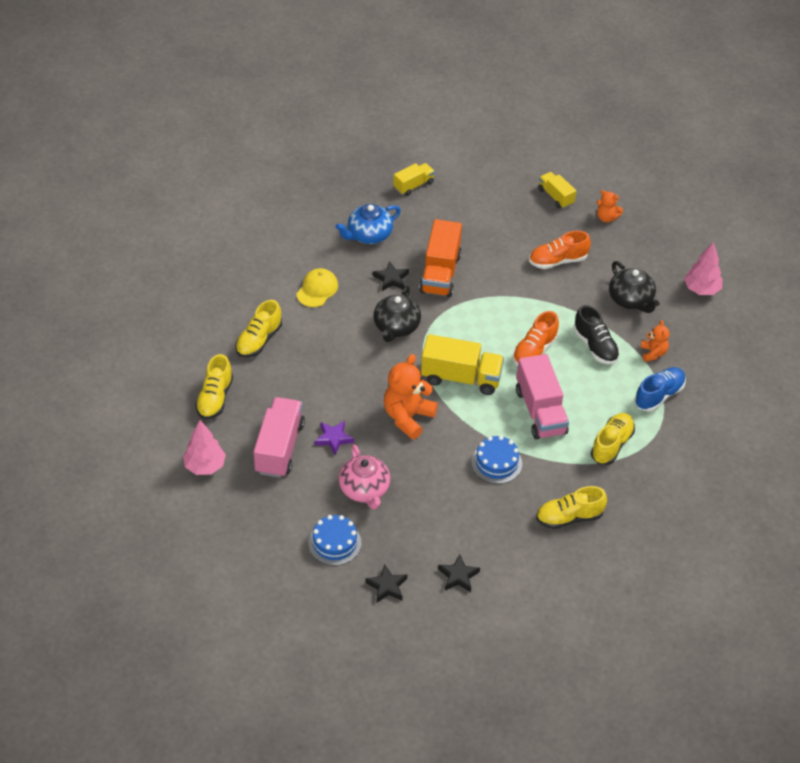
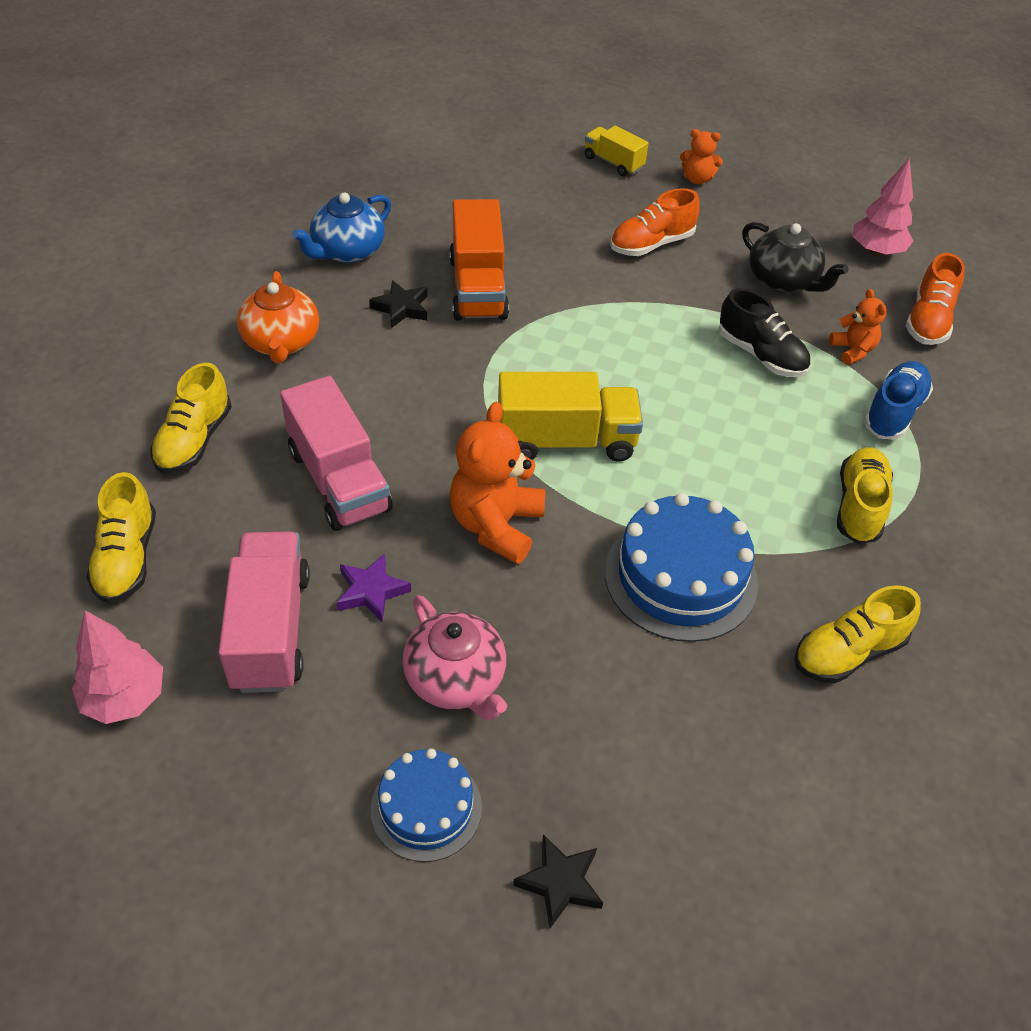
camera: 15 degrees left, 0 degrees up
yellow cap [296,268,338,307] -> orange teapot [237,271,319,363]
black teapot [374,286,421,342] -> none
yellow truck [393,163,435,196] -> none
black star [438,554,480,592] -> none
blue cake [471,436,522,484] -> blue cake [605,493,758,642], size x1.62
orange shoe [513,311,559,366] -> orange shoe moved to [906,253,965,345]
pink truck [516,354,569,440] -> pink truck moved to [280,376,393,531]

